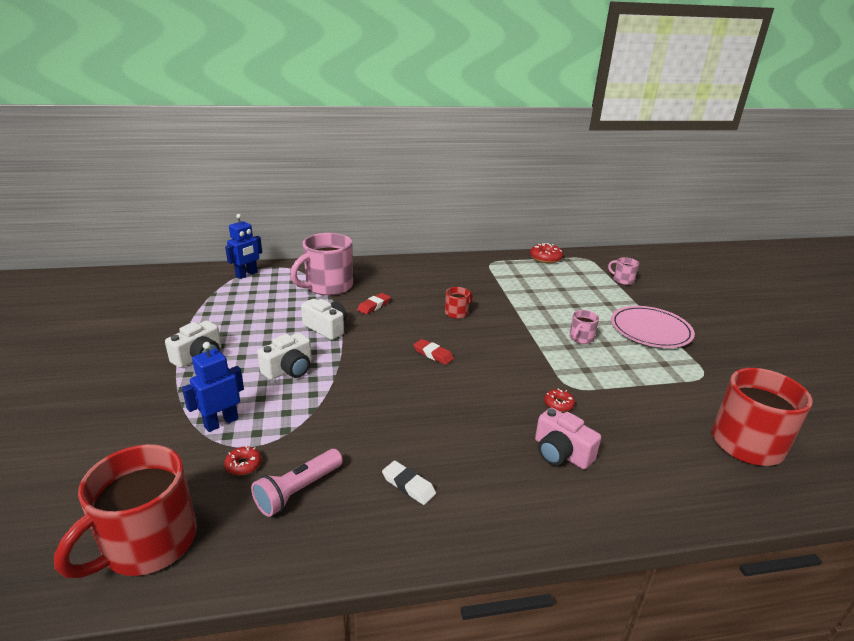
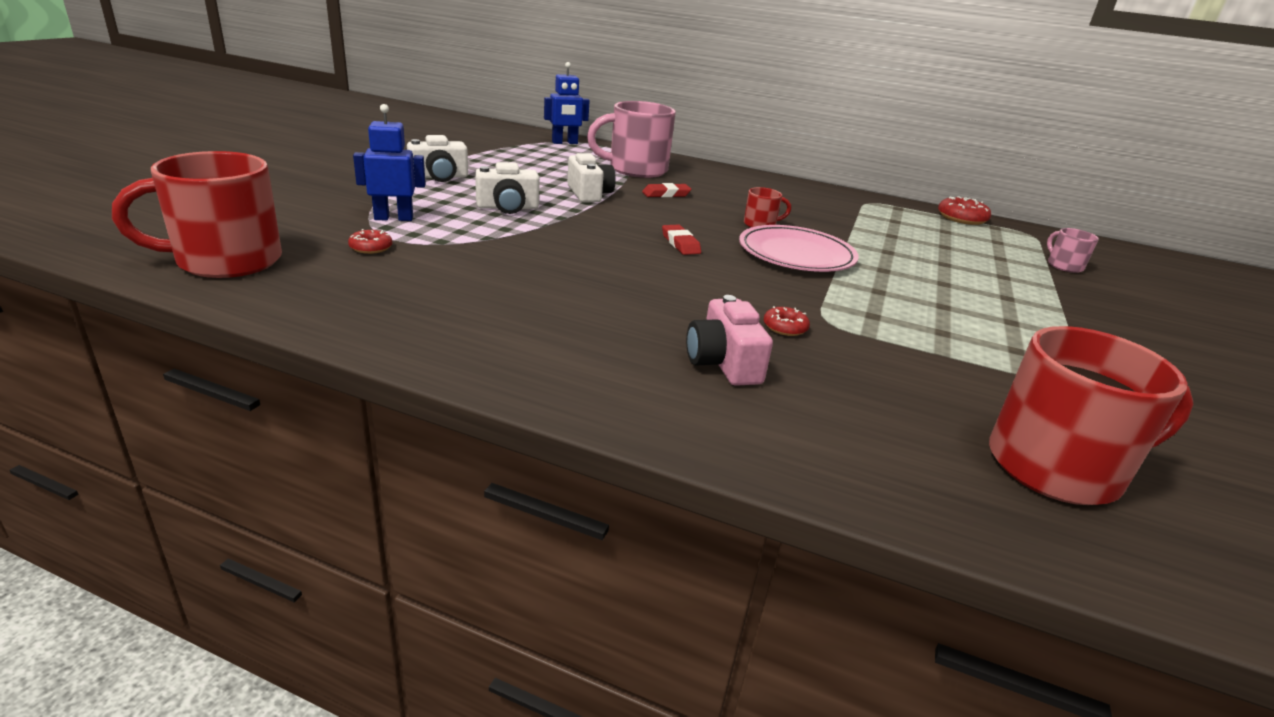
camera: 30 degrees right, 0 degrees up
pink flashlight [251,449,343,517] -> none
white eraser [382,461,436,505] -> none
pink mug [569,310,599,344] -> none
pink plate [611,306,695,348] -> pink plate moved to [739,225,859,272]

